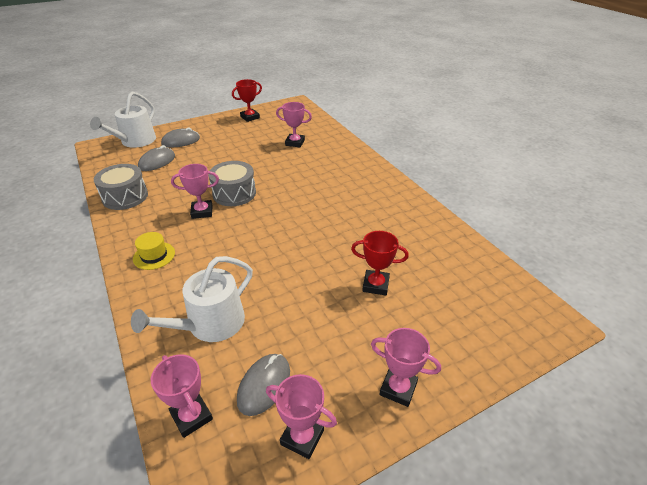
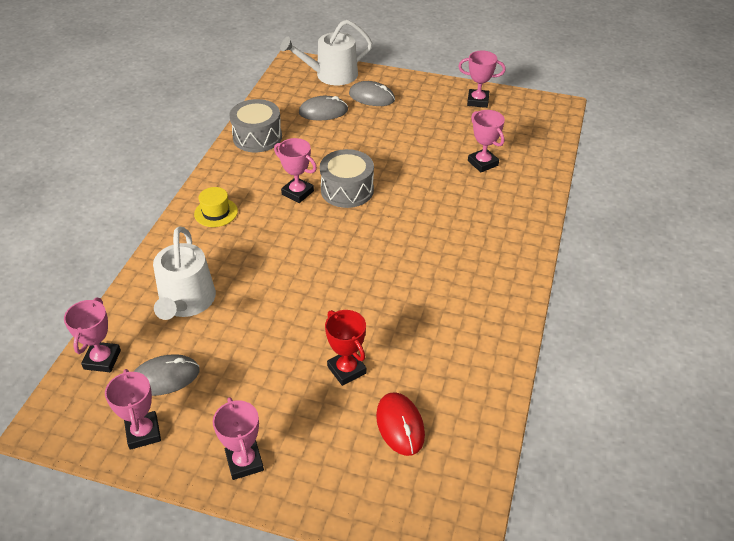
camera: 45 degrees right, 5 degrees up
white watering can [131,256,253,342] -> white watering can turned 90 degrees counterclockwise [153,227,216,320]
red trophy [232,79,262,122] -> pink trophy [458,51,506,108]
none -> red mouse [376,392,425,456]

